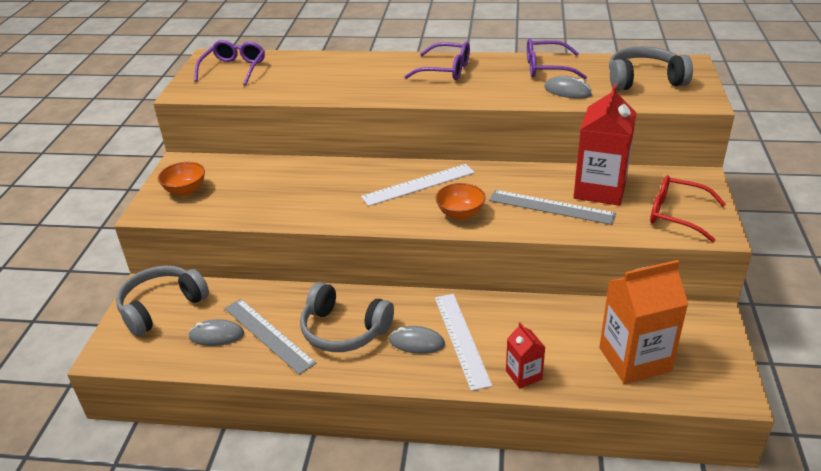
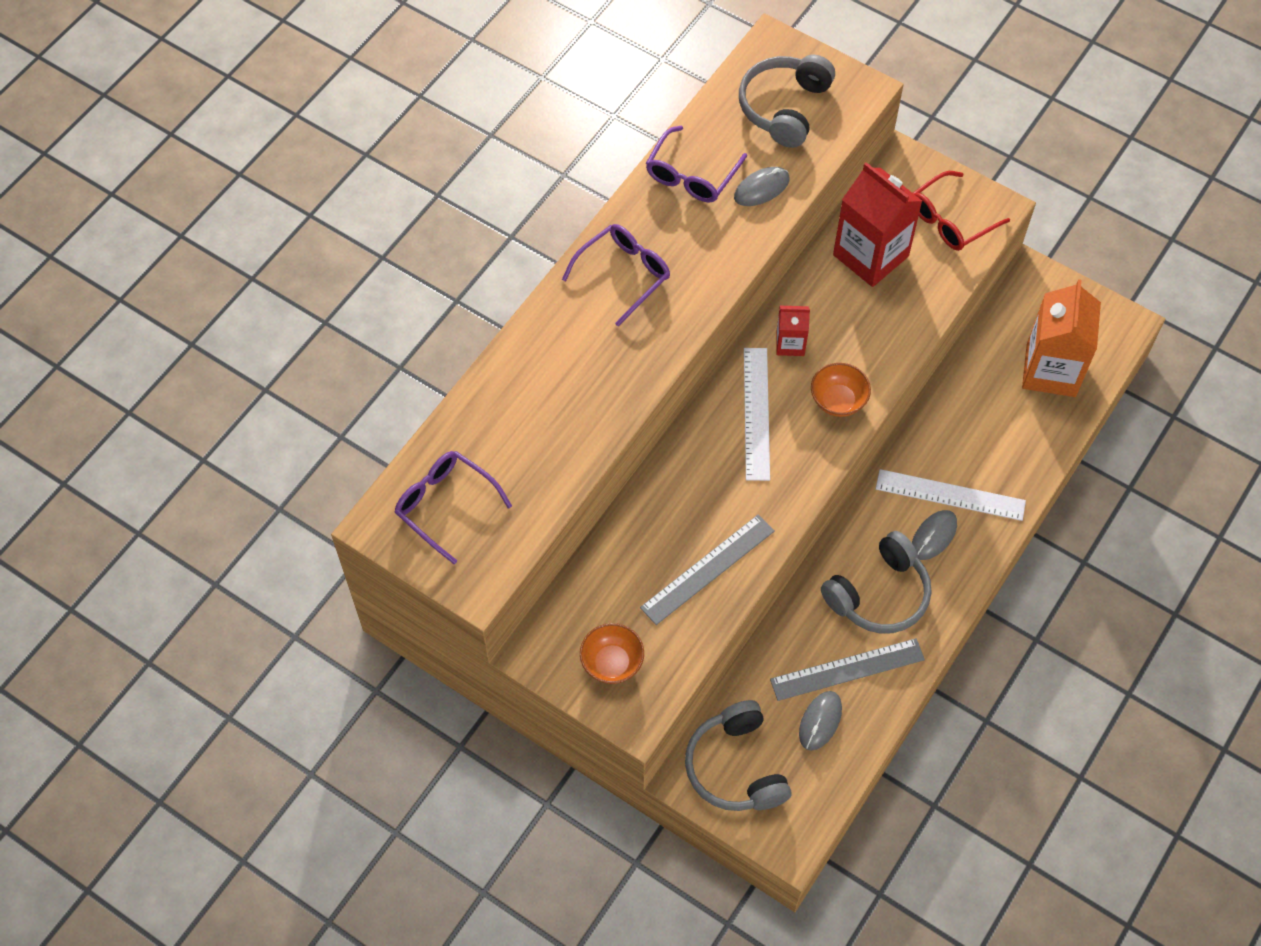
camera: 65 degrees left, 25 degrees up
grey ruler [489,190,616,225] -> grey ruler moved to [640,514,774,625]
red carton [506,322,545,389] -> red carton moved to [776,306,810,356]

